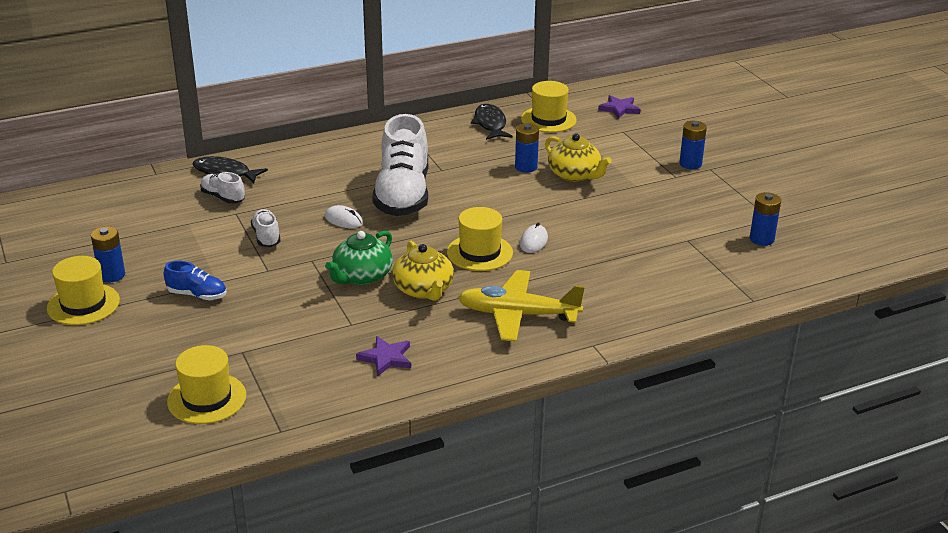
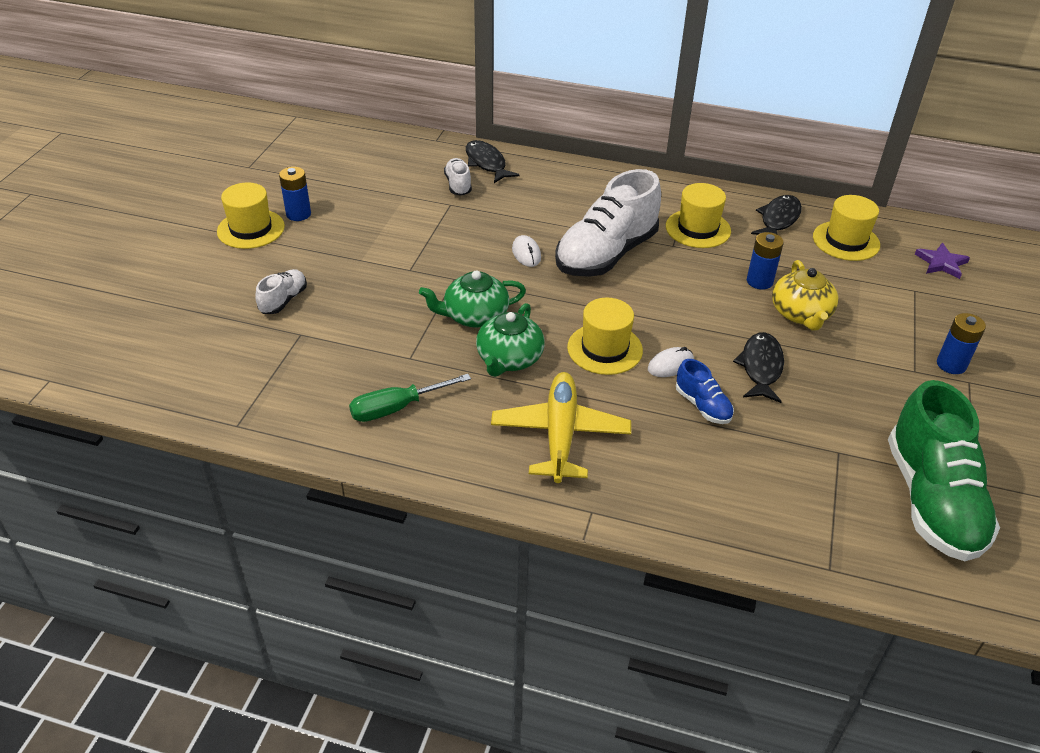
camera: 40 degrees right, 10 degrees up
blue shoe [164,261,226,300] -> blue shoe moved to [676,359,734,424]
yellow hat [167,345,246,424] -> yellow hat moved to [666,183,731,248]
white shoe [251,209,281,247] -> white shoe moved to [255,269,307,314]
purple star [356,336,411,376] -> green screwdriver [349,374,471,422]
yellow teapot [392,241,454,301] -> green teapot [476,303,545,377]
yellow plane [458,270,585,342] -> yellow plane turned 45 degrees clockwise [491,372,631,483]
blue battery [750,192,781,246] -> green shoe [888,380,1000,561]
none -> black fish [733,332,784,403]

